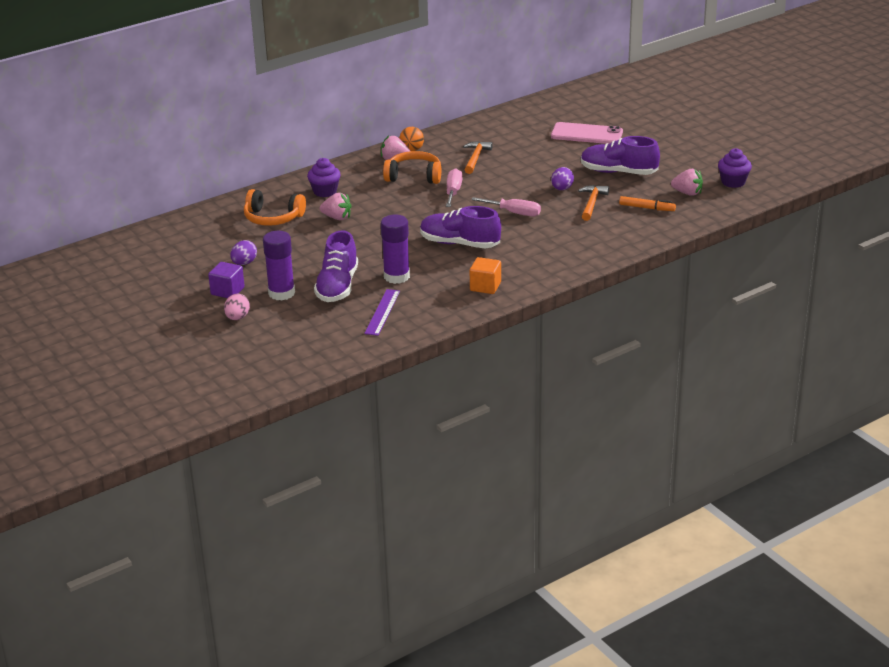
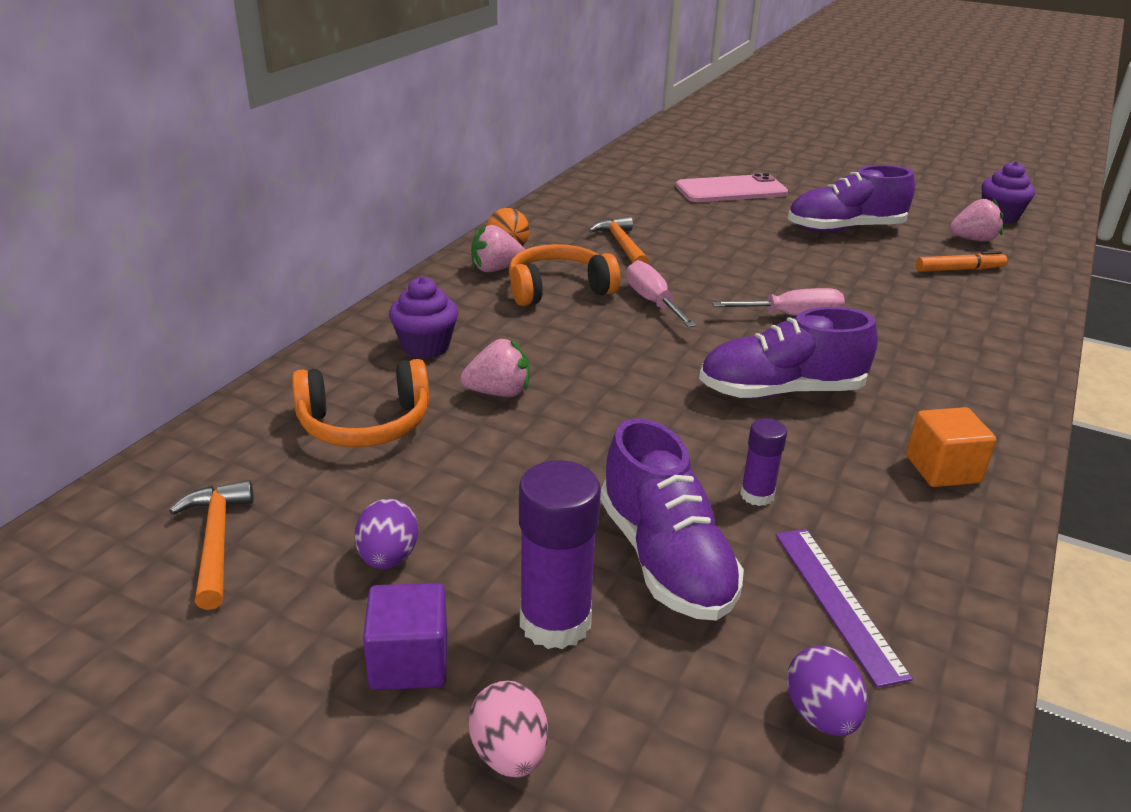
camera: 30 degrees left, 0 degrees up
purple glue stick [381,215,410,284] -> purple glue stick [740,418,787,506], size x0.56
purple egg [551,167,574,190] -> purple egg moved to [787,645,867,736]
orange hammer [578,185,609,221] -> orange hammer moved to [169,480,254,610]

